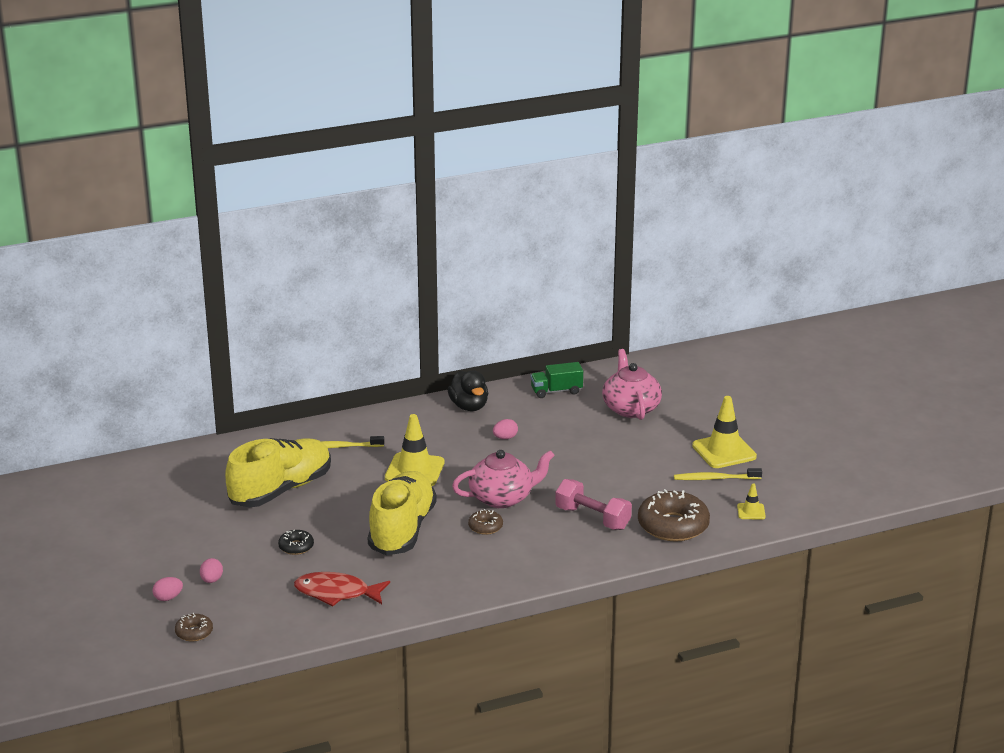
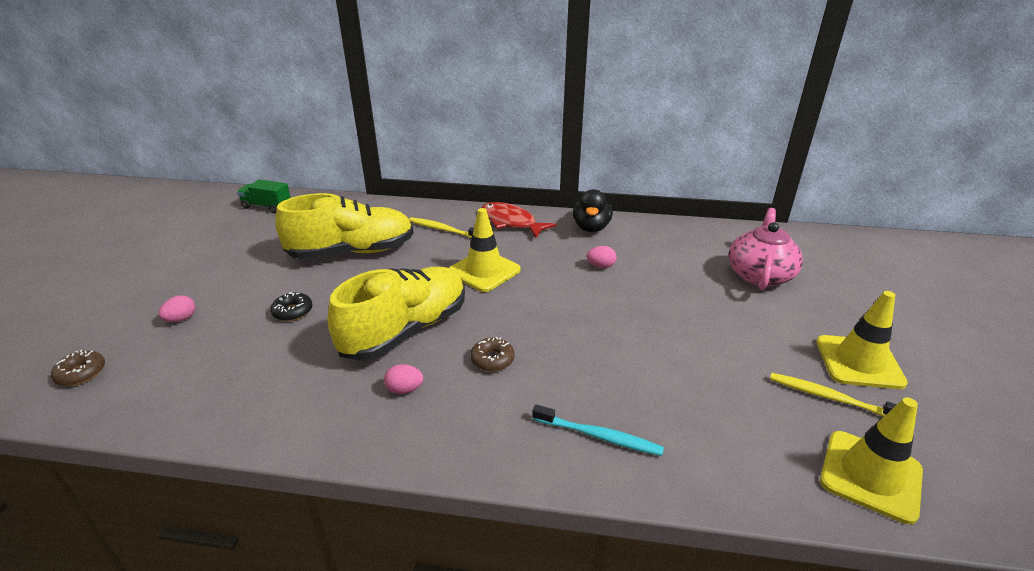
camera: 30 degrees right, 5 degrees up
pink egg [153,577,183,601] -> pink egg moved to [384,364,423,394]
red fish [294,572,390,606] -> red fish moved to [481,202,556,238]
pink teapot [452,450,555,508] -> none
green truck [531,362,583,398] -> green truck moved to [237,179,291,213]
pink dumbbell [555,479,632,530] -> none
brown donut [638,489,710,542] -> none
yellow traffic cone [737,483,766,520] -> yellow traffic cone [820,397,923,524], size x2.02
none -> turquoise toothbrush [532,405,664,456]

